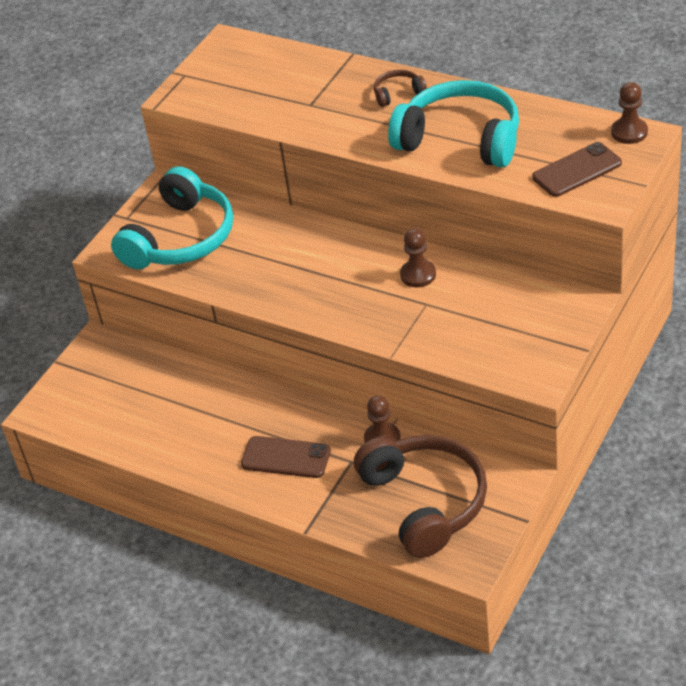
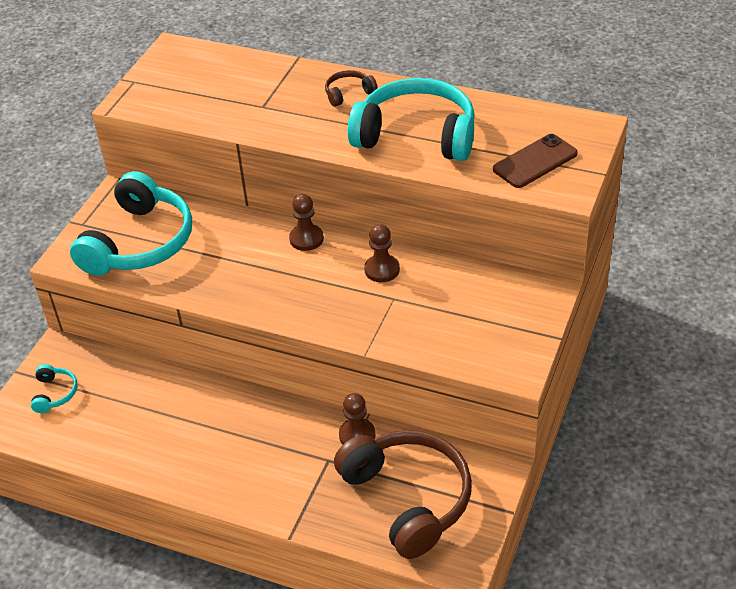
camera: 10 degrees left, 0 degrees up
brown phone [241,436,331,478] -> none
brown pawn [611,82,648,144] -> brown pawn moved to [289,194,324,251]
none -> turquoise headphones [31,364,78,413]

